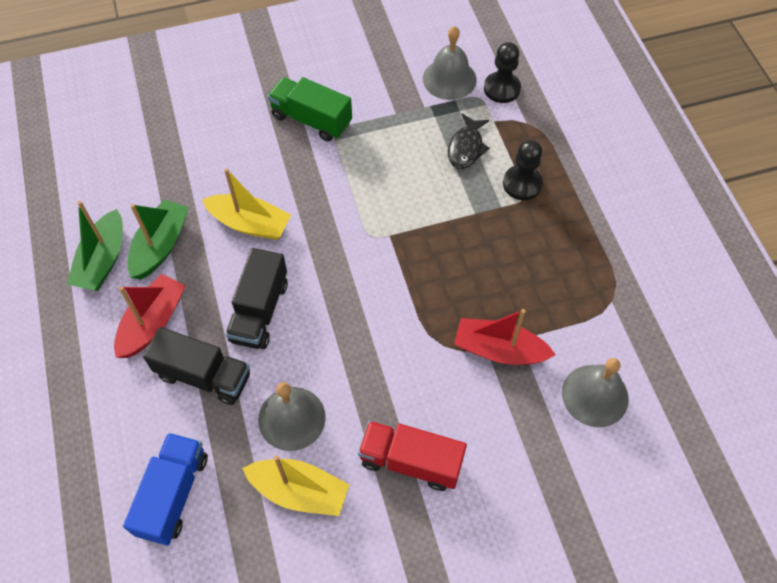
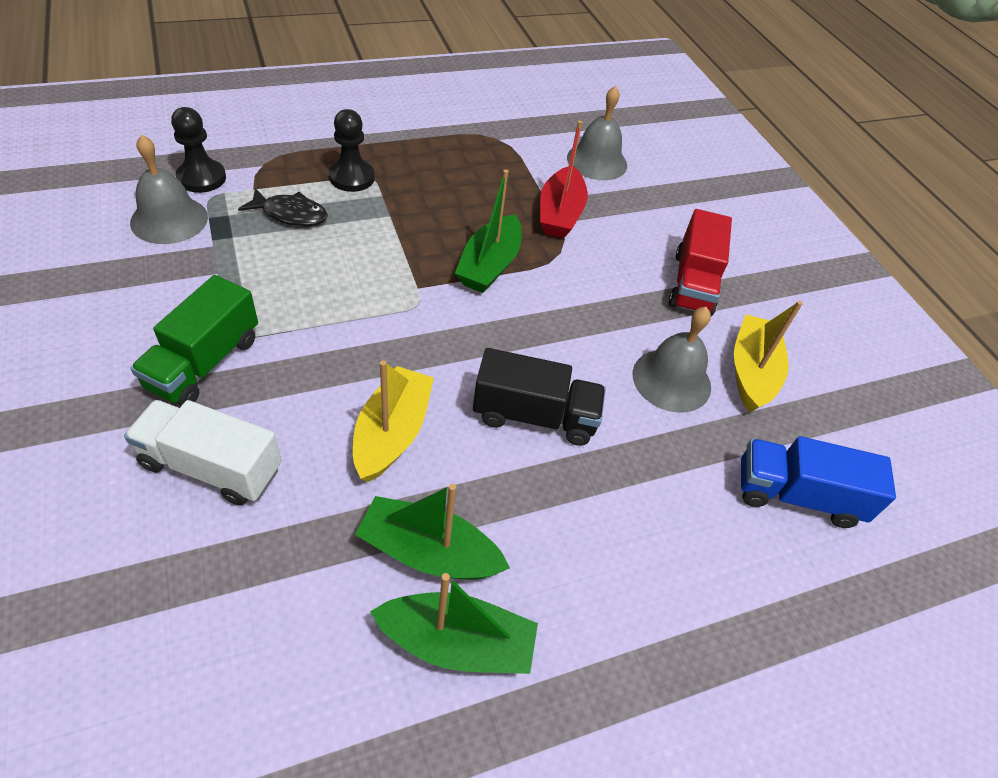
camera: 100 degrees left, 10 degrees down
red boat [114,274,186,358] -> none
black truck [143,327,250,405] -> none
none -> white truck [124,400,282,506]
none -> green boat [455,170,522,293]

